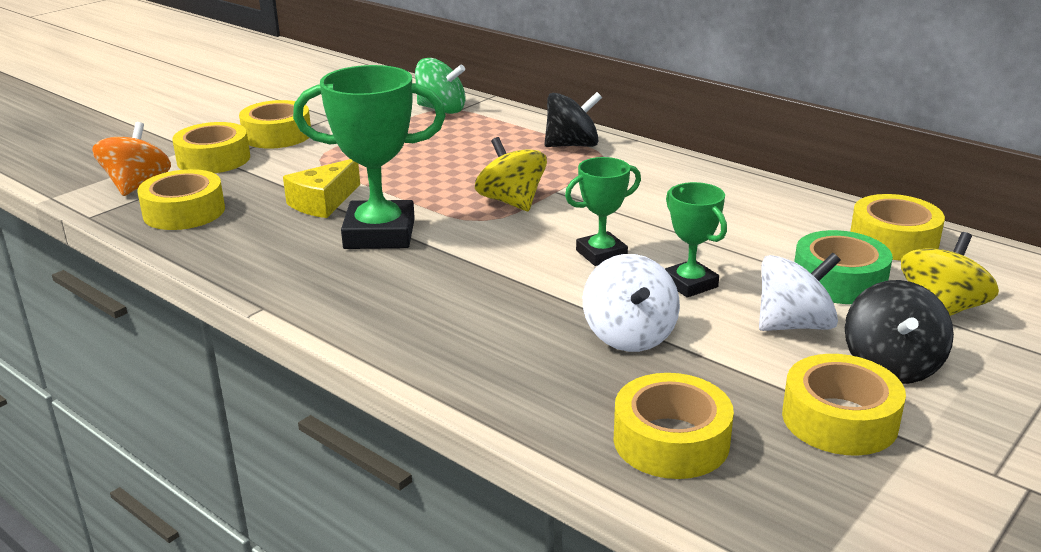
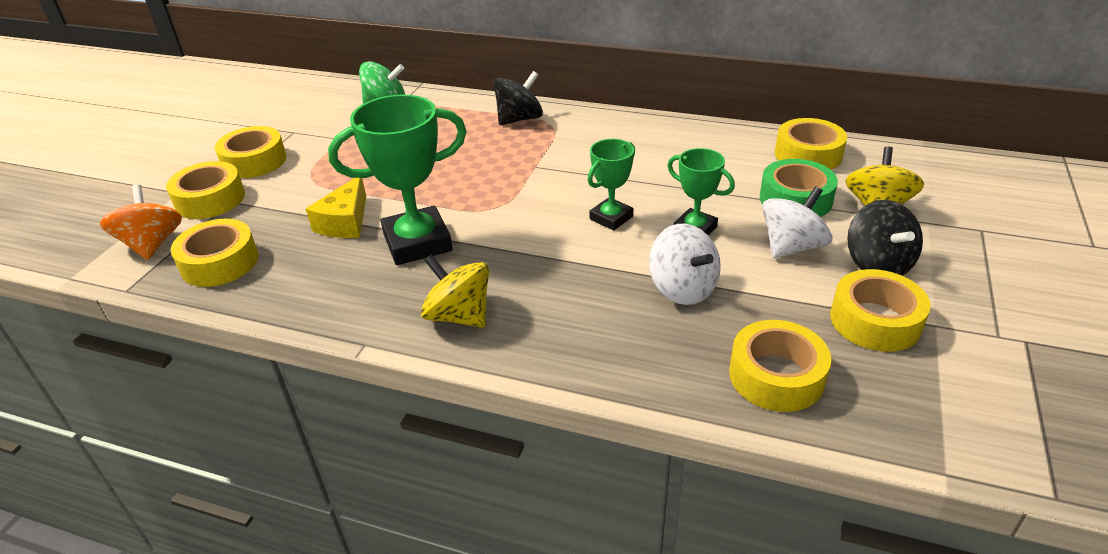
camera: 20 degrees left, 10 degrees up
yellow spinning top [475,137,547,211] -> yellow spinning top moved to [421,254,489,328]

